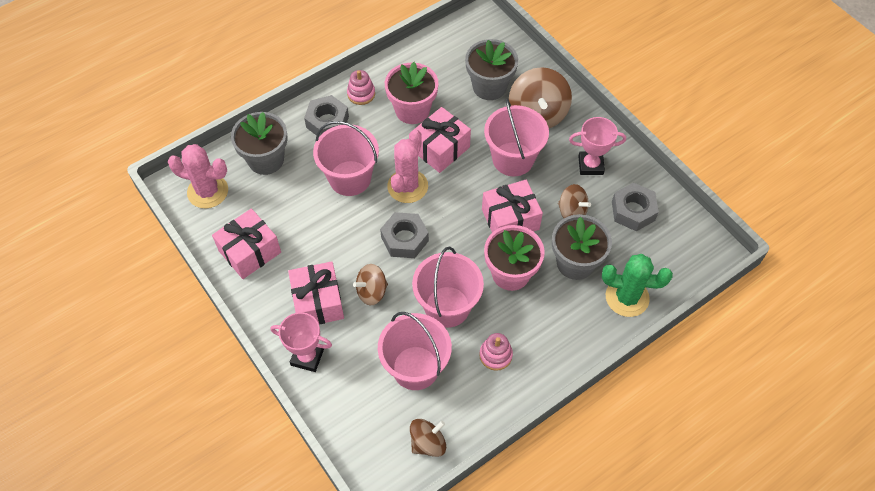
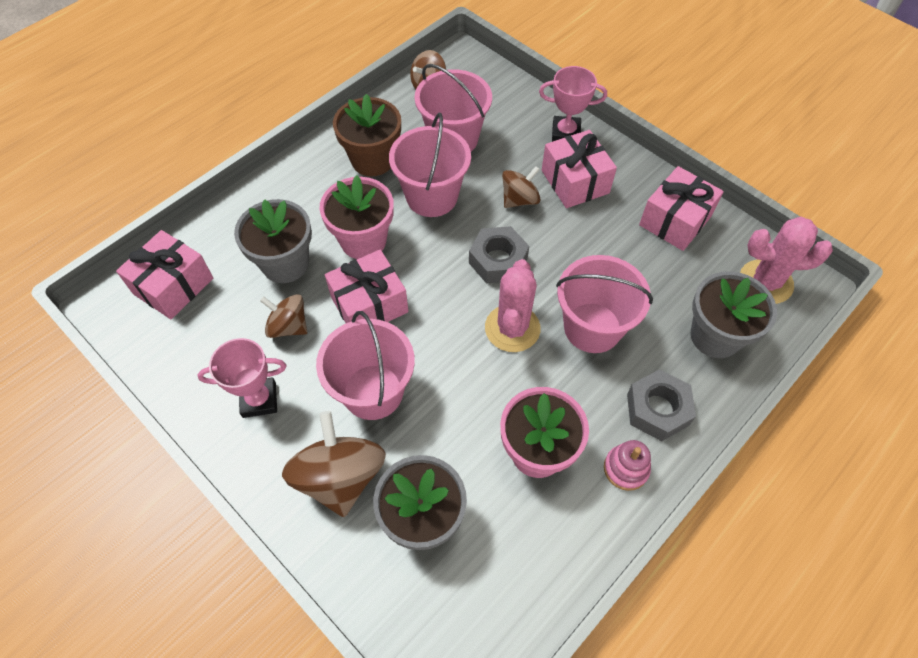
camera: 170 degrees right, 0 degrees up
pink gift [414,107,471,173] -> pink gift moved to [116,230,213,319]
pink stacking toy [479,333,513,371] -> brown flower pot [333,94,401,176]
green cactus [602,254,673,317] -> none
grey nut [612,182,659,231] -> none

